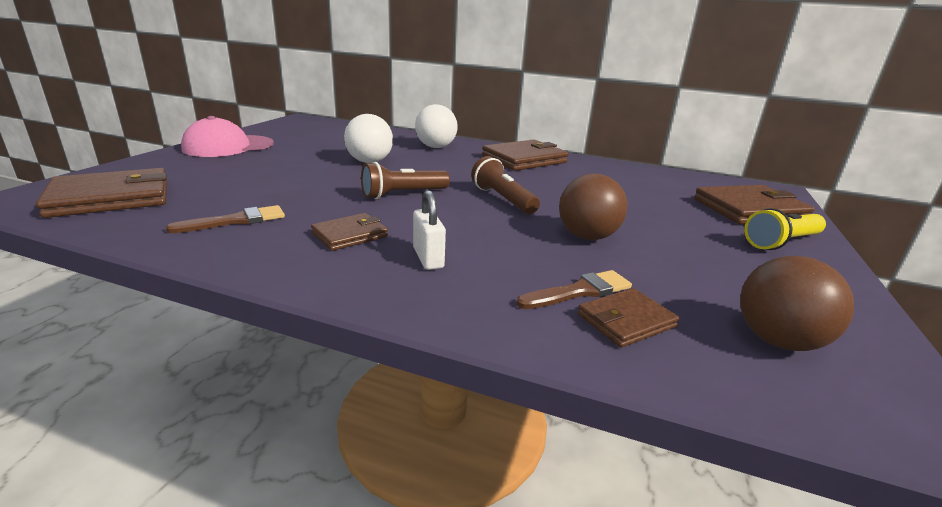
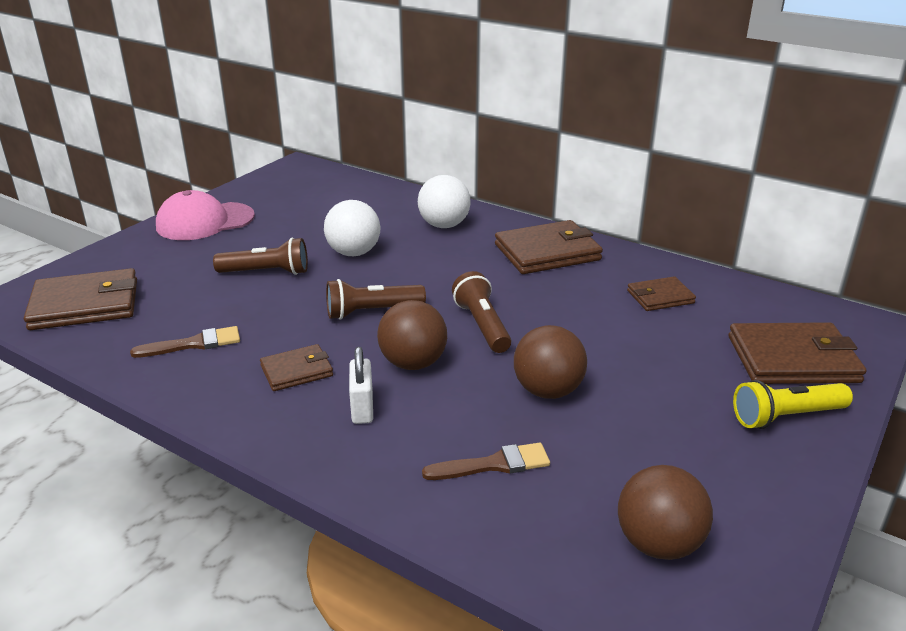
camera: 15 degrees right, 5 degrees up
brown wallet [578,288,679,347] -> brown wallet moved to [627,276,696,311]
none -> brown flashlight [213,238,308,275]
none -> brown ball [377,300,447,370]

